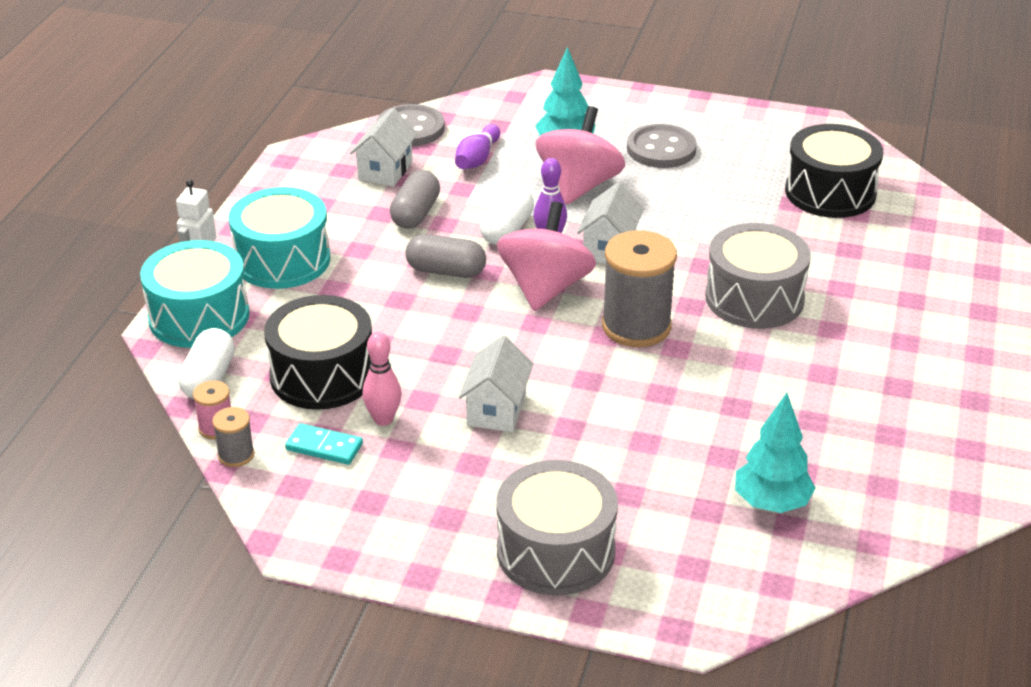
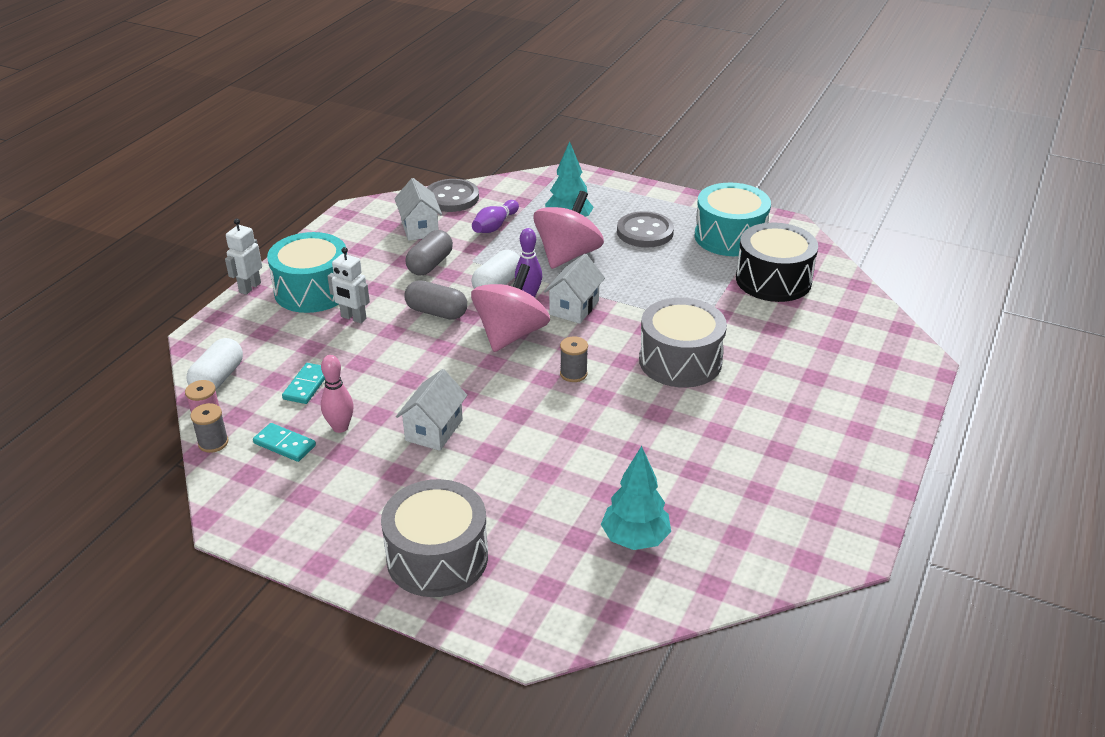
camera: 10 degrees right, 0 degrees up
turquoise drum [140,240,250,348] -> turquoise drum moved to [695,183,771,256]
black drum [264,295,372,410] -> turquoise domino [282,363,325,404]
white house [350,108,418,187] -> white house turned 45 degrees counterclockwise [394,178,442,241]
grey spool [602,230,677,347] -> grey spool [560,336,588,382], size x0.47
none -> white robot [327,247,370,323]

